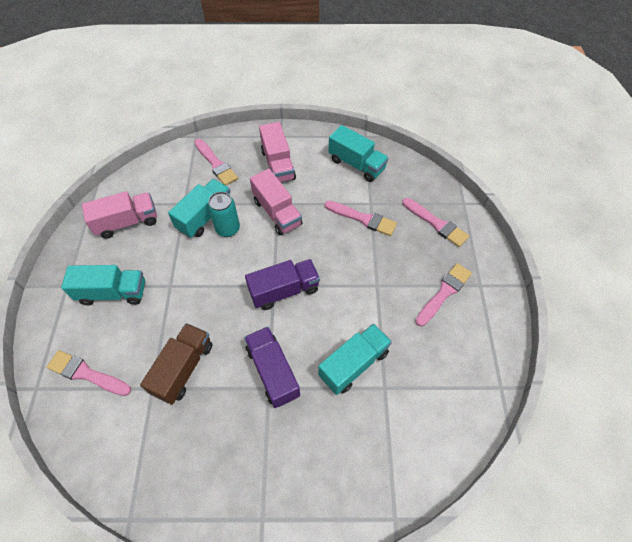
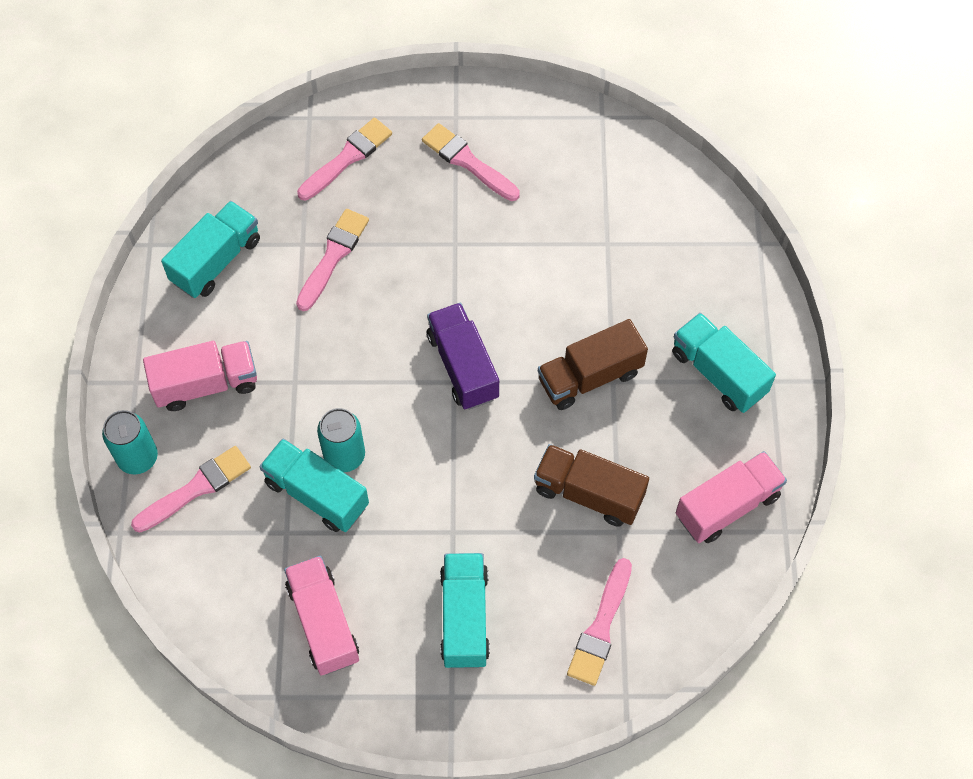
camera: 90 degrees left, 5 degrees up
purple truck [244,327,300,408] -> brown truck [538,319,648,410]
pink truck [250,169,302,235] -> pink truck moved to [676,451,787,543]
turquoise truck [318,324,392,395] -> turquoise truck moved to [672,313,776,413]
none -> turquoise can [102,410,158,474]

